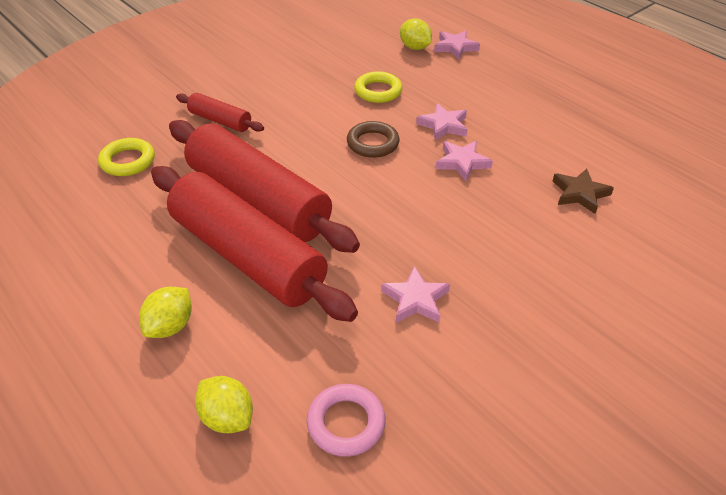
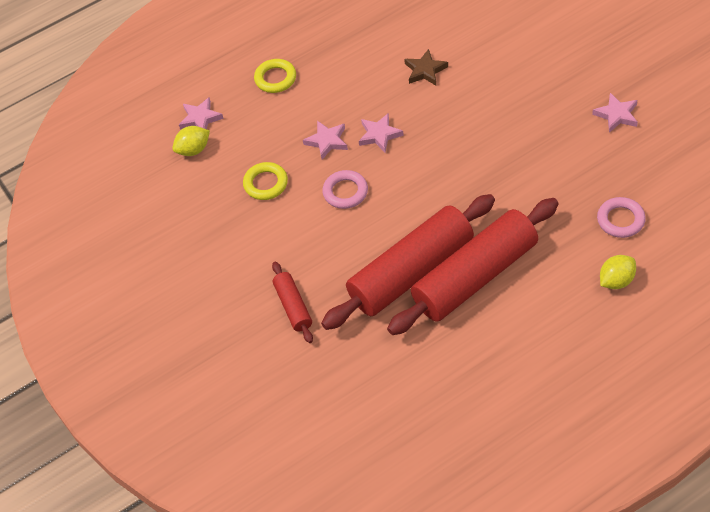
camera: 75 degrees left, 10 degrees up
yellow ring [98,138,155,176] -> yellow ring moved to [254,59,296,93]
yellow lemon [139,287,192,338] -> none
red rolling pin [176,93,264,132] -> red rolling pin turned 60 degrees counterclockwise [272,262,313,343]
brown ring [347,121,400,158] -> pink ring [322,170,368,209]
pink star [381,266,450,323] -> pink star moved to [592,93,638,133]

